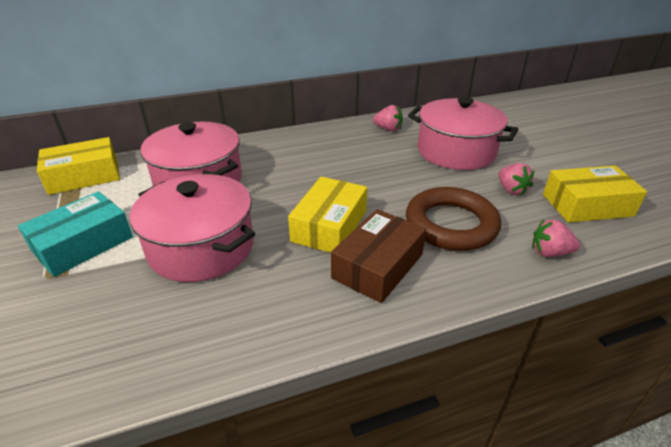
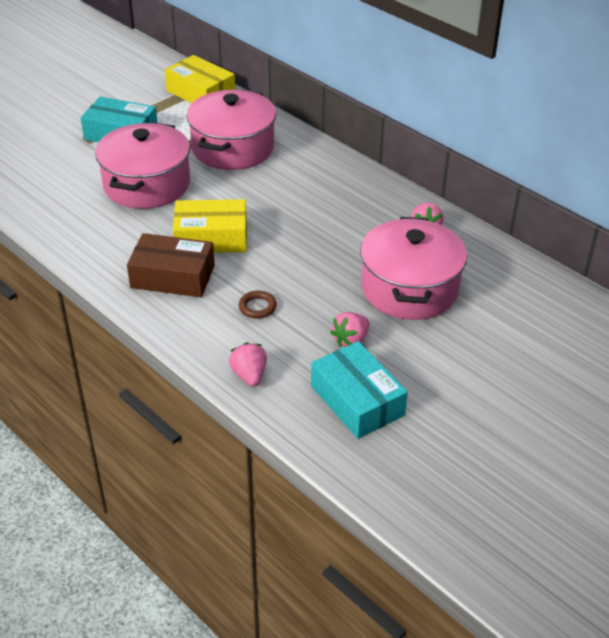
camera: 65 degrees right, 5 degrees up
brown ring [406,187,501,251] -> brown ring [239,291,277,319], size x0.40
yellow box [543,165,647,223] -> turquoise box [311,341,408,439]

